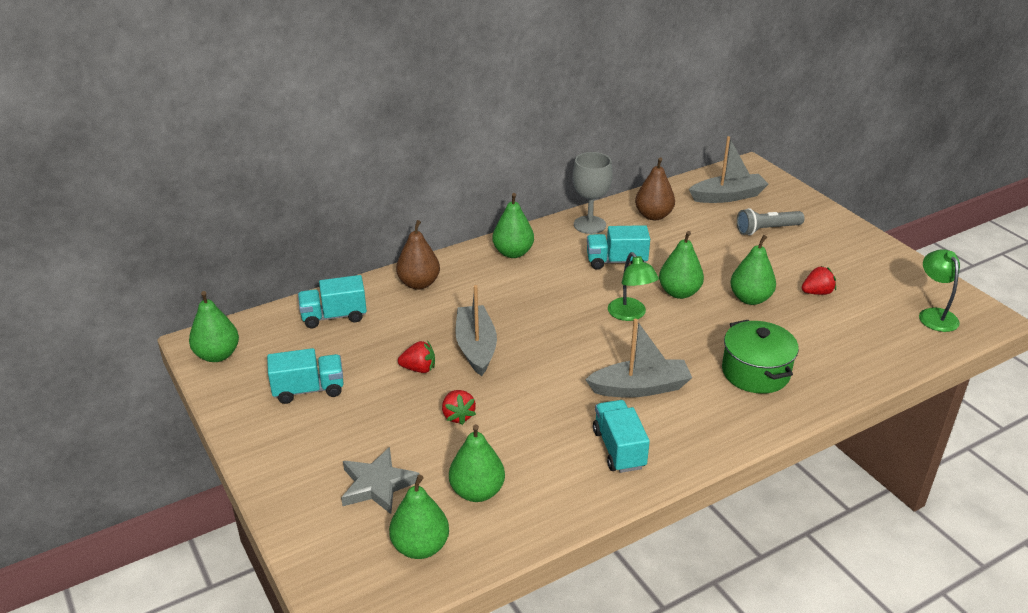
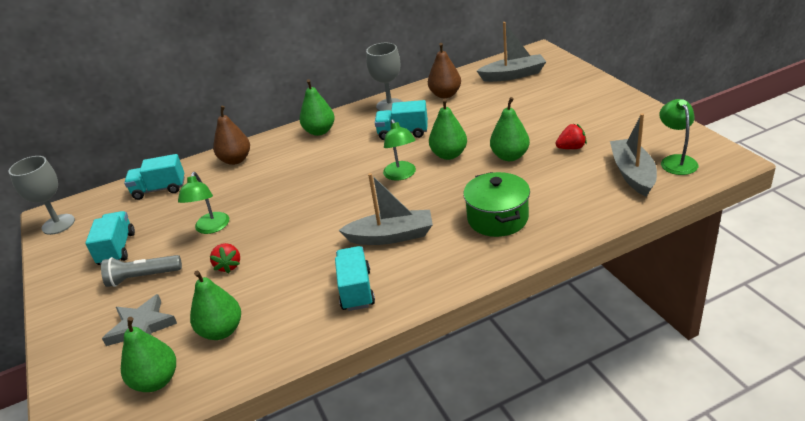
camera: 10 degrees right, 0 degrees up
green pear [189,291,239,362] -> grey goblet [9,156,75,235]
turquoise truck [267,348,344,404] -> turquoise truck turned 90 degrees counterclockwise [85,211,135,265]
red strawberry [398,341,435,373] -> green lamp [178,172,229,234]
grey boat [455,285,497,376] -> grey boat moved to [610,113,657,197]
grey flashlight [737,208,804,235] -> grey flashlight moved to [101,255,182,287]

